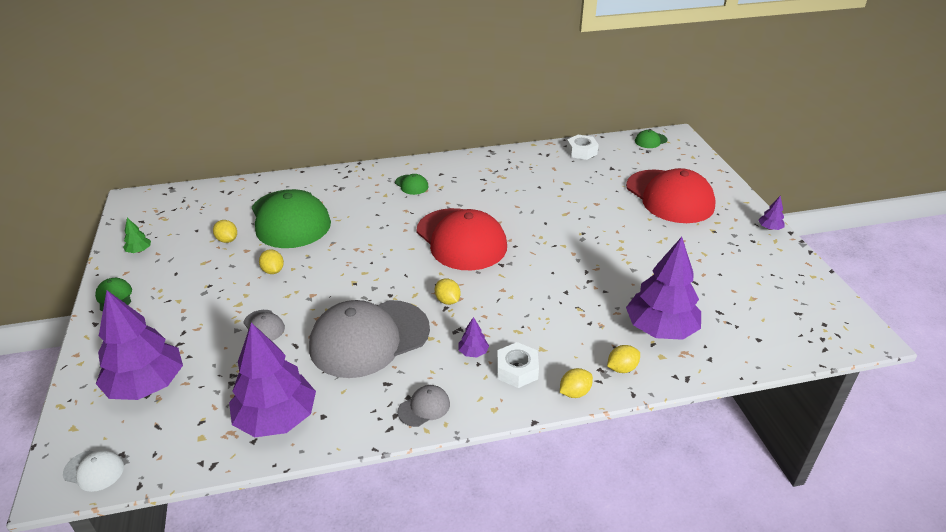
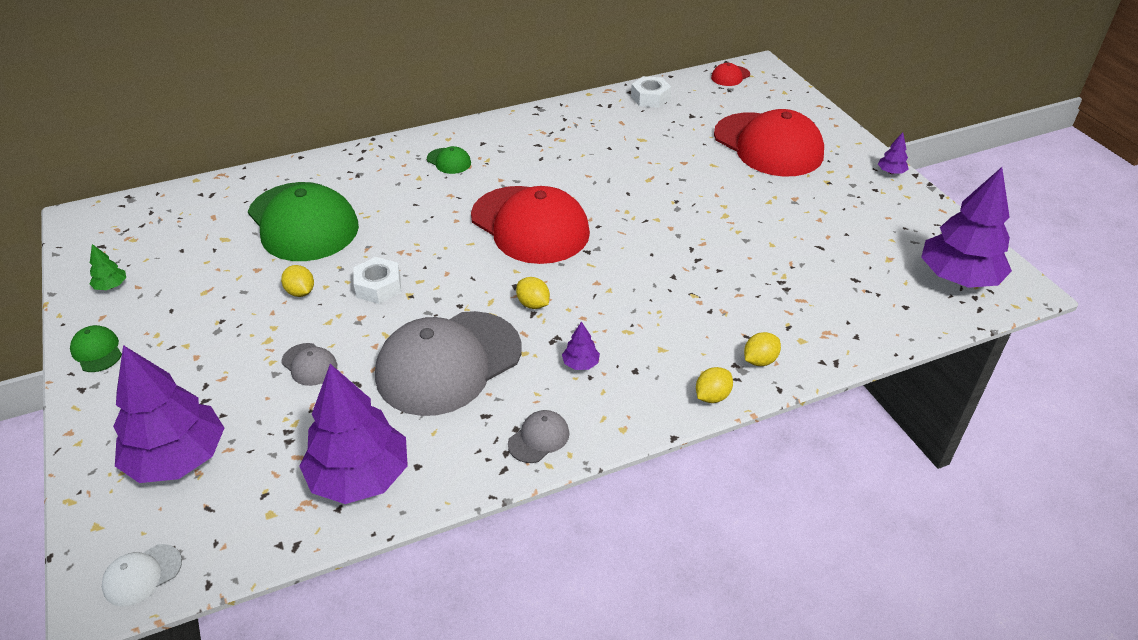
camera: 10 degrees left, 5 degrees up
white cap [63,450,124,492] -> white cap turned 135 degrees clockwise [102,544,182,606]
yellow lemon [213,220,237,243] -> none
white nut [497,342,539,388] -> white nut moved to [353,257,401,304]
purple tree [626,237,701,340] -> purple tree moved to [921,167,1012,288]
green cap [635,130,667,148] -> red cap [711,63,750,86]

